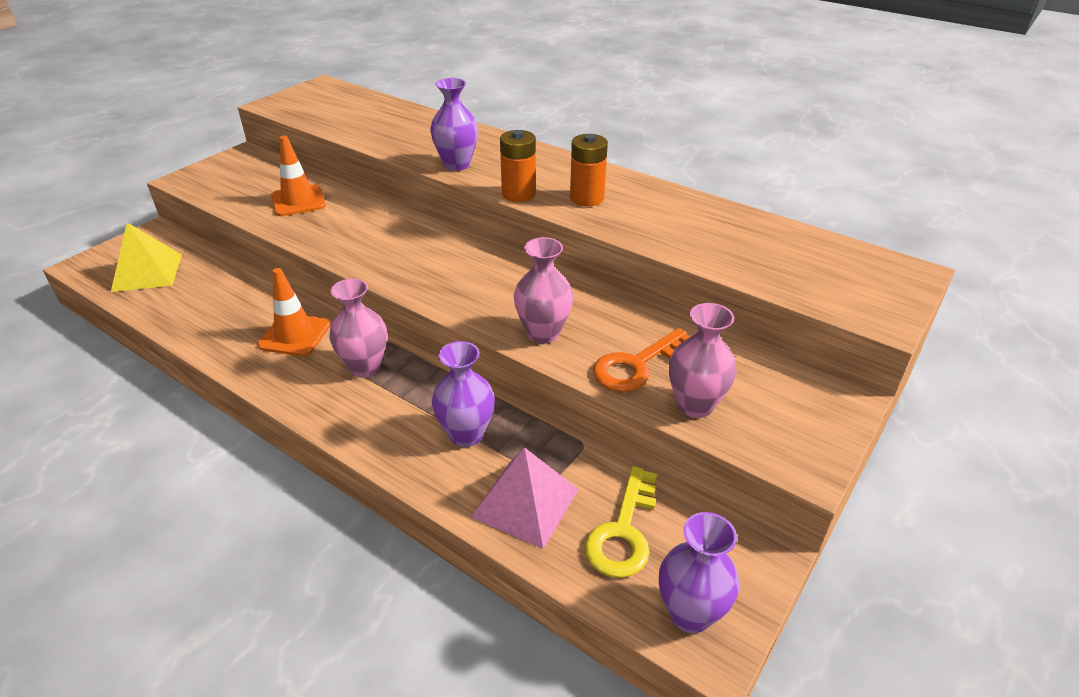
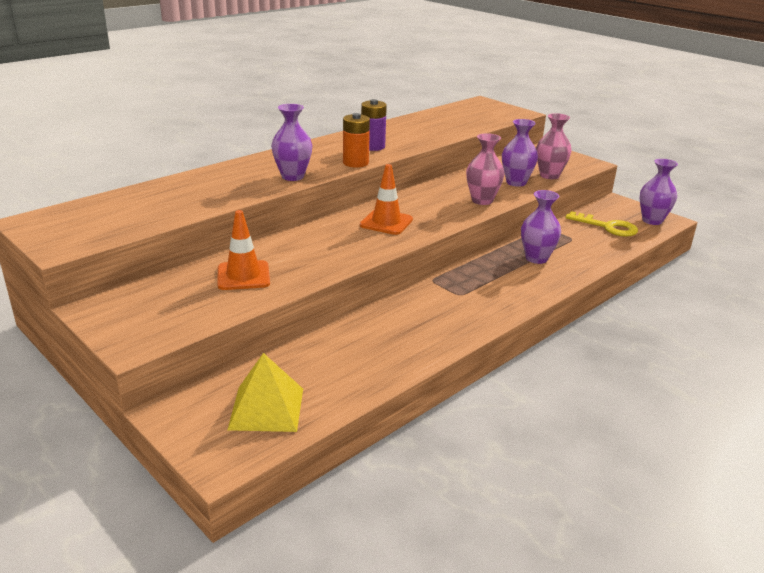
camera: 80 degrees left, 10 degrees down
orange traffic cone [258,268,330,356] -> orange traffic cone moved to [360,164,413,235]
pink vase [329,279,387,377] -> none
pink pyramid [471,447,579,549] -> none
orange battery [570,134,608,206] -> purple battery [361,99,387,151]
orange key [593,328,690,392] -> purple vase [502,119,538,187]

